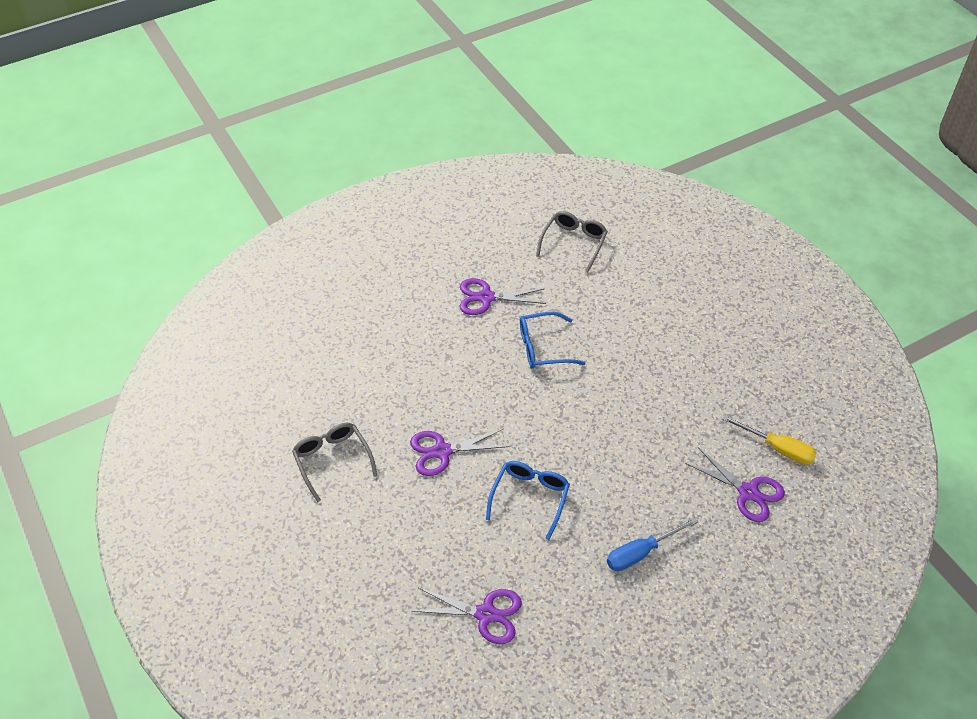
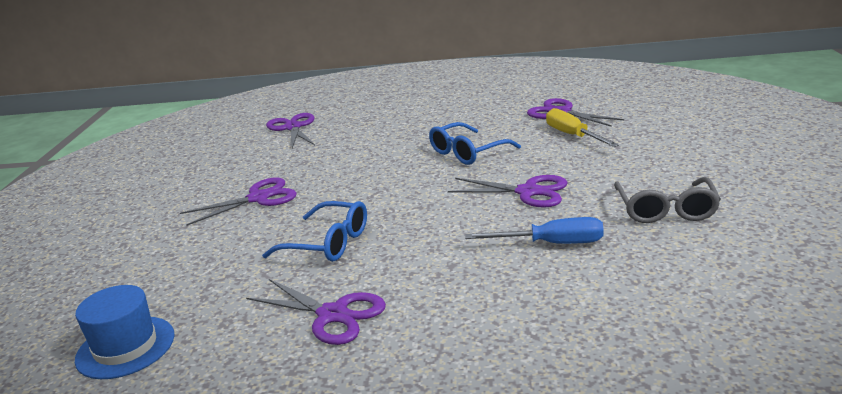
camera: 145 degrees left, 25 degrees down
grey glasses [536,211,608,273] -> blue hat [75,285,175,379]
blue screwdriver [607,517,698,571] -> blue screwdriver moved to [465,217,604,244]
yellow screwdriver [722,415,817,465] -> yellow screwdriver moved to [546,108,619,147]
none -> purple scissors [180,177,297,226]

